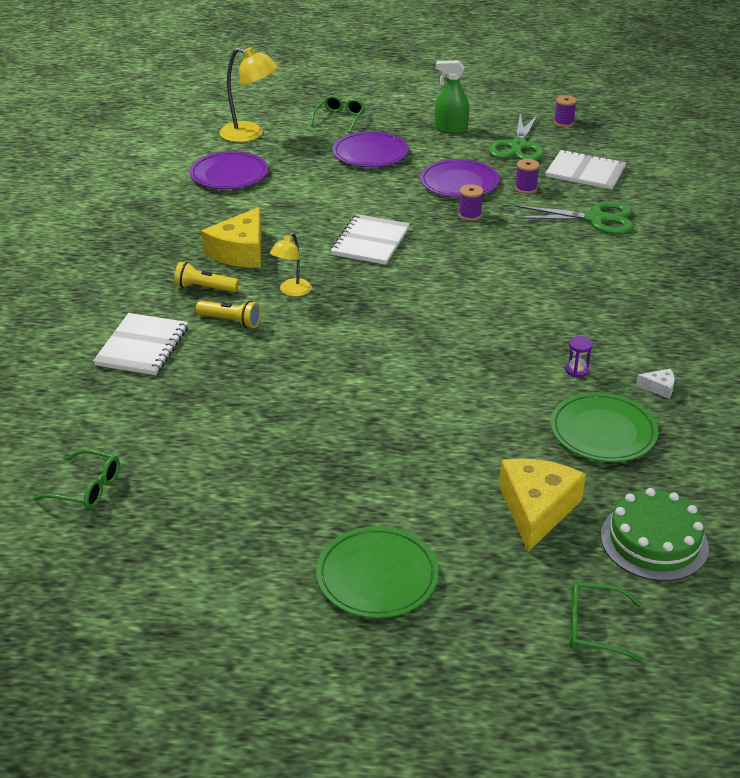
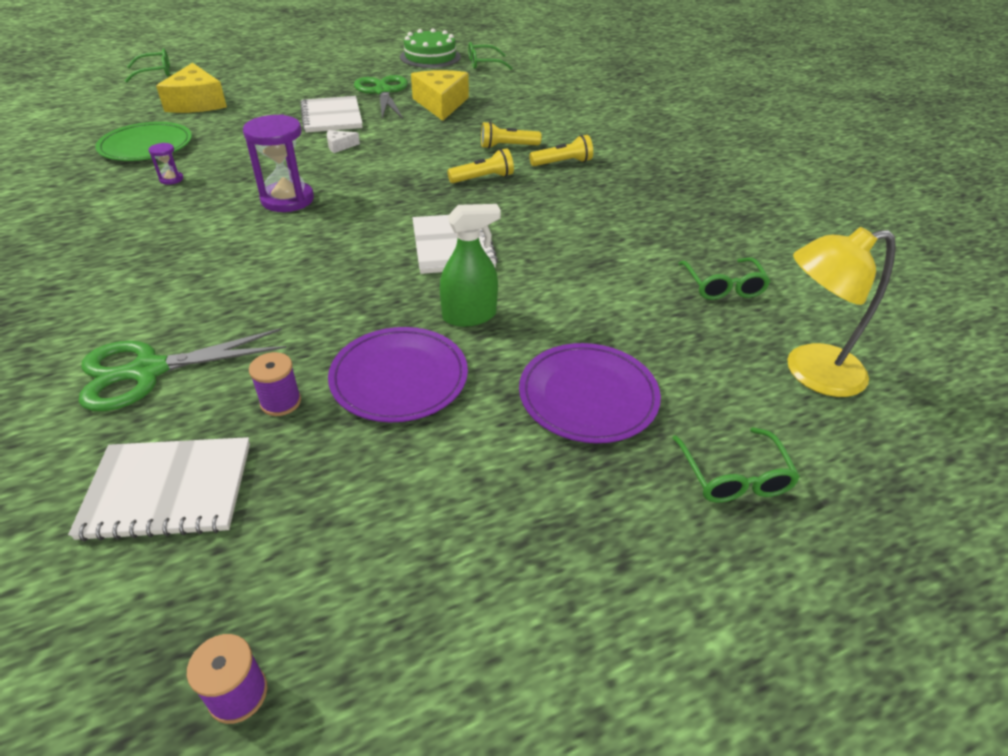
camera: 150 degrees right, 5 degrees up
white notebook [93,313,188,375] -> white notebook moved to [300,96,363,133]
purple plate [190,151,268,189] -> green glasses [678,257,771,300]
yellow cheese [201,207,261,268] -> yellow cheese moved to [411,70,469,121]
yellow lamp [270,233,312,297] -> yellow flashlight [447,148,514,183]
green plate [316,526,439,618] -> none
green spray bottle [435,60,469,134] -> green spray bottle moved to [440,204,501,327]
purple spool [459,184,483,221] -> none
green scissors [489,113,544,161] -> green scissors moved to [354,75,408,119]
green cake [601,488,709,581] -> green cake moved to [400,28,461,68]
white cheese [636,369,675,399] -> white cheese moved to [327,130,360,153]
none -> purple hourglass [243,114,314,212]

